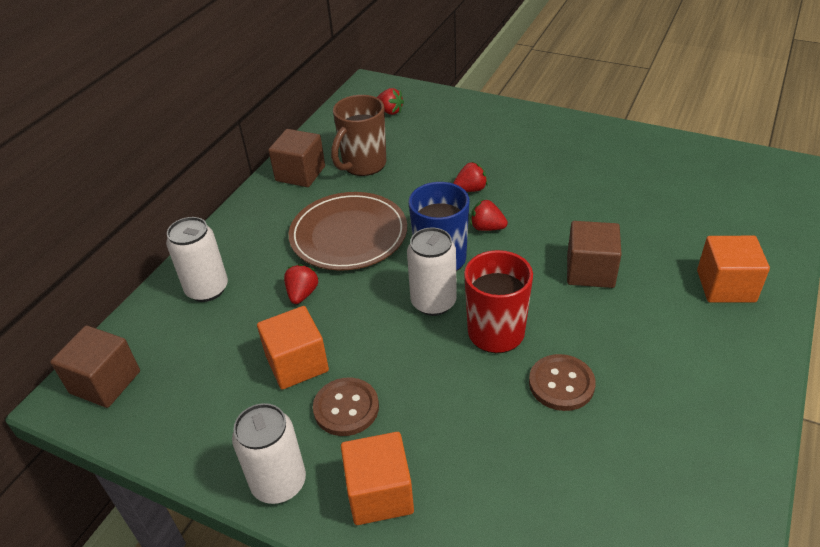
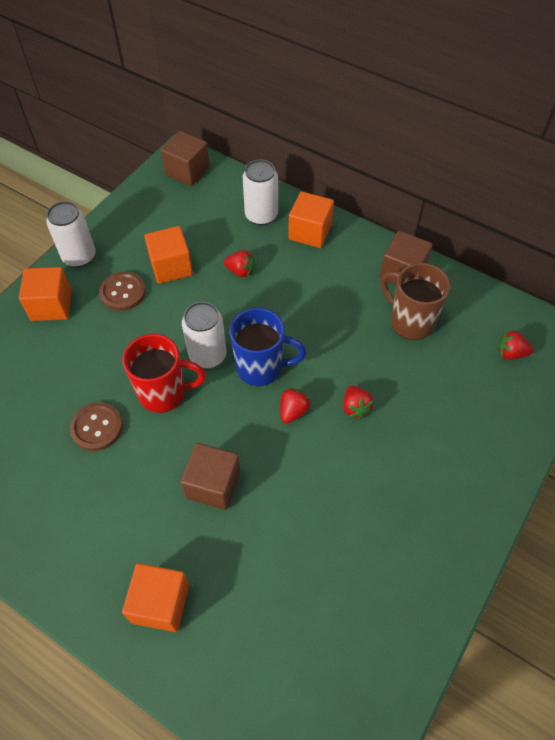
camera: 95 degrees right, 15 degrees up
brown plate [289,192,407,271] -> none
red strawberry [377,88,404,115] -> red strawberry turned 60 degrees clockwise [497,330,533,360]
none -> orange cube [288,191,334,248]

